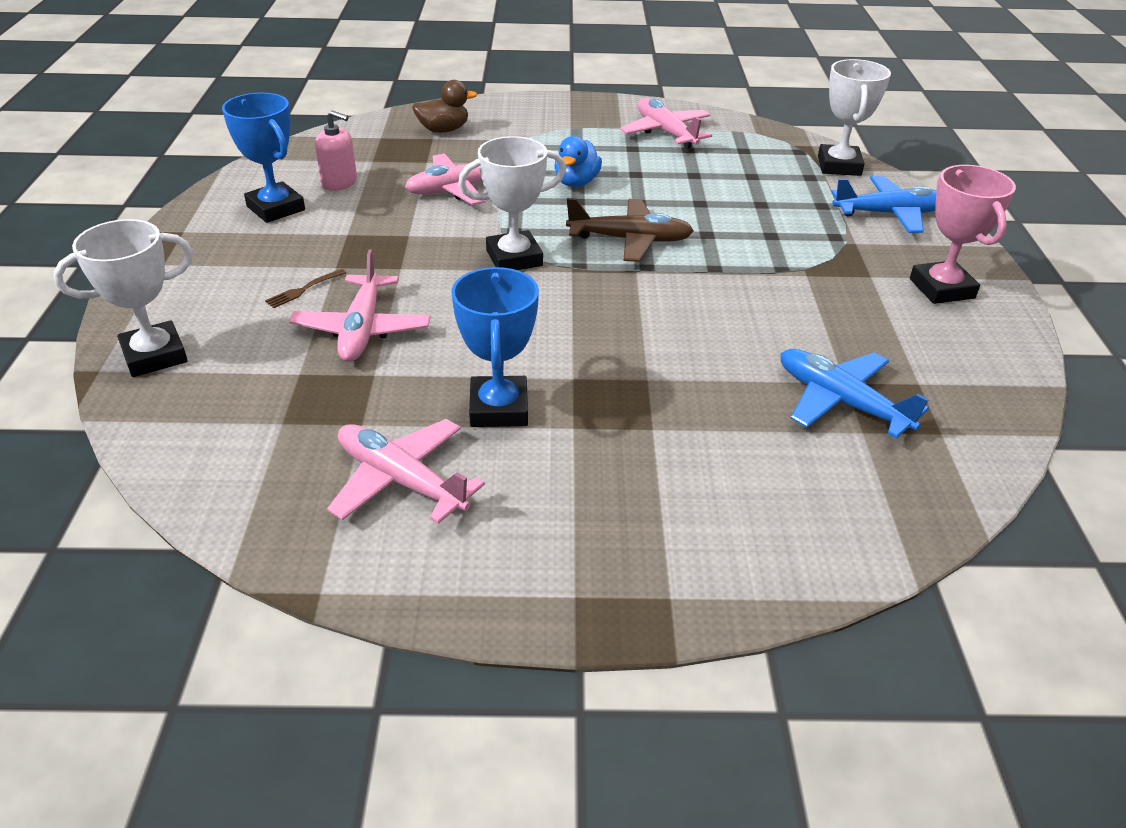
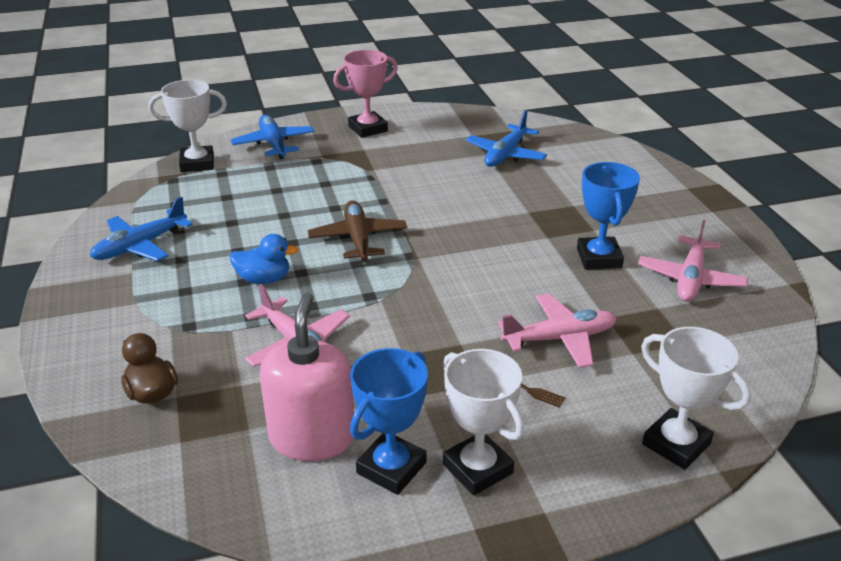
camera: 105 degrees left, 5 degrees down
pink soap dispenser [315,110,357,191] -> pink soap dispenser [260,293,354,461], size x1.74
blue trophy [451,267,539,427] -> blue trophy turned 75 degrees counterclockwise [577,162,640,270]
white trophy [458,136,566,270] -> white trophy moved to [443,349,524,496]
pink plane [620,98,712,149] -> blue plane [90,197,193,261]

